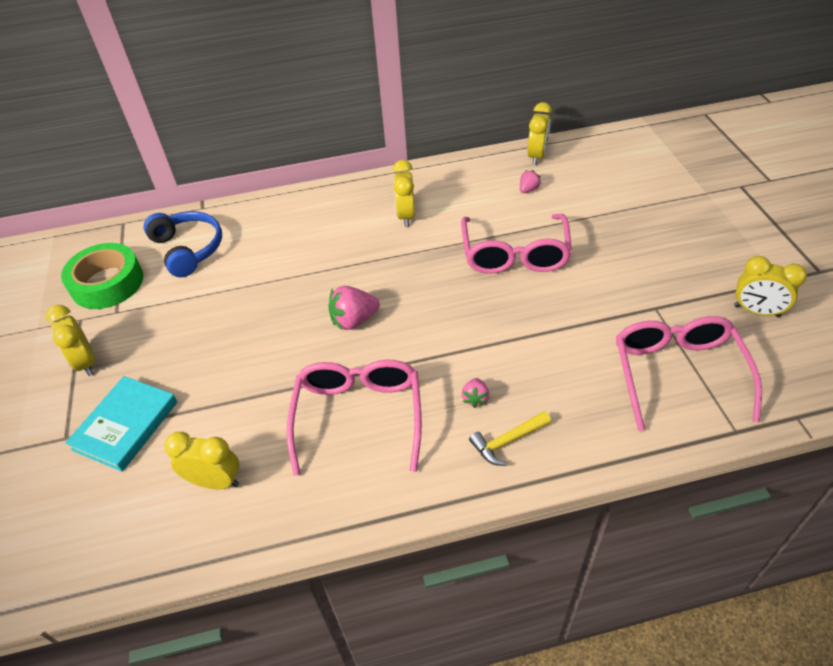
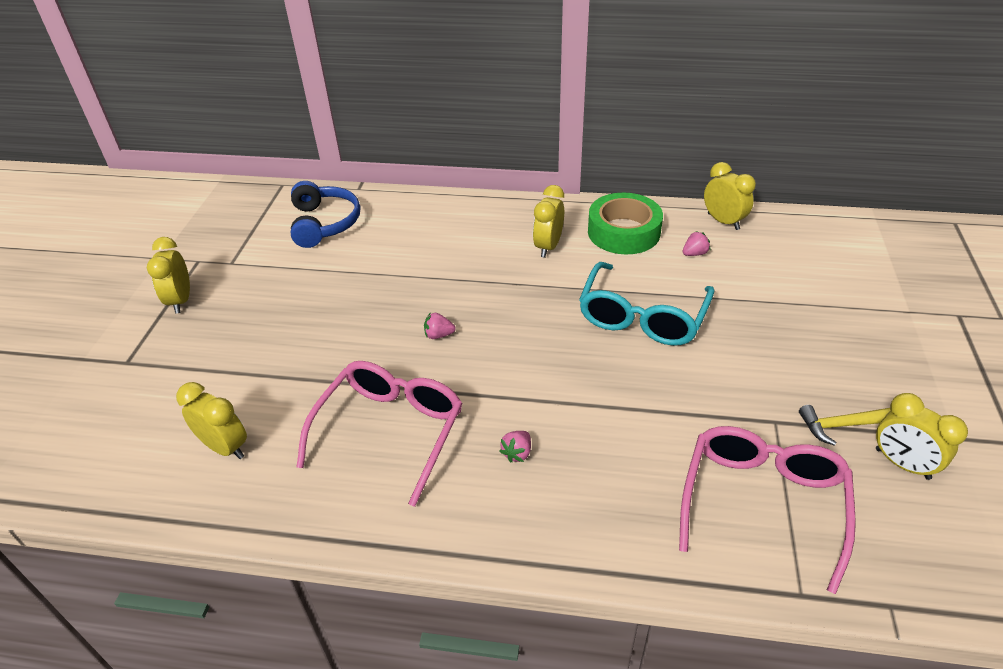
camera: 20 degrees right, 5 degrees down
green tape [61,243,143,309] -> green tape moved to [588,193,663,254]
turquoise book [65,376,177,472] -> none
pink strawberry [328,286,380,330] -> pink strawberry [424,312,456,339], size x0.56
pink glasses [461,214,572,274] -> turquoise glasses [579,262,714,346]
yellow hammer [469,411,551,466] -> yellow hammer moved to [799,405,891,446]
yellow clock [527,102,552,165] -> yellow clock turned 75 degrees counterclockwise [704,162,756,230]

